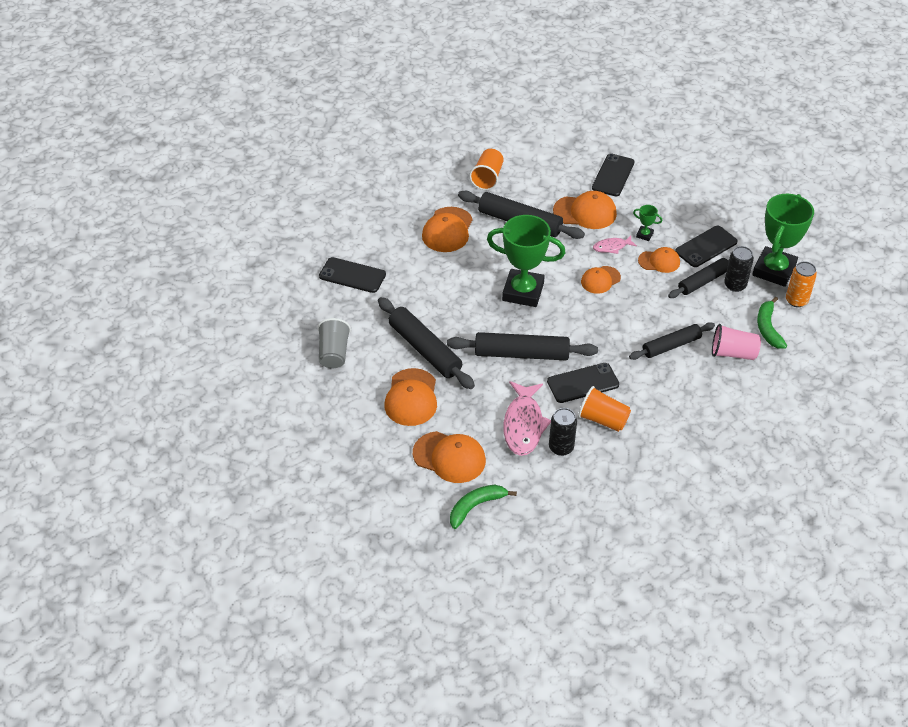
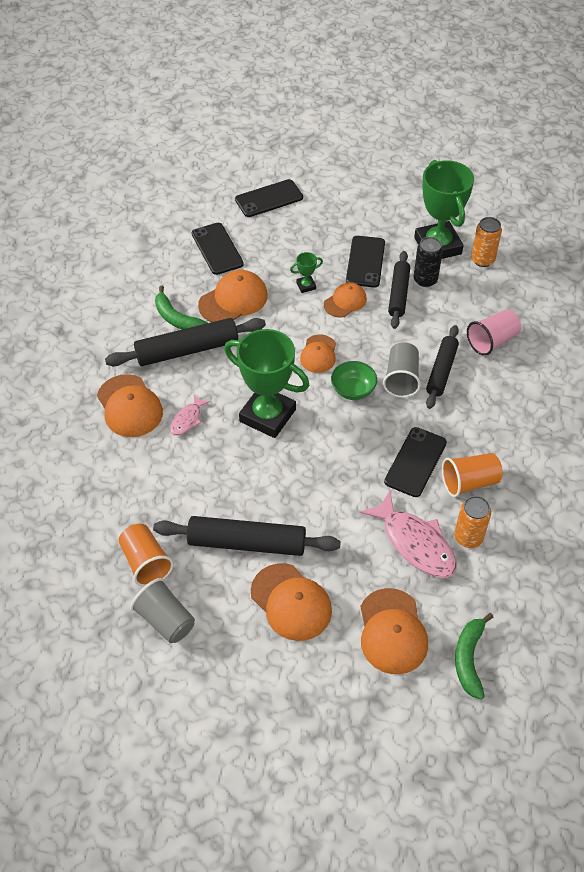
camera: 45 degrees left, 5 degrees up
black phone [319,257,386,293] -> black phone moved to [235,179,303,217]
orange cap [413,431,486,483] -> orange cap turned 105 degrees clockwise [360,588,428,674]
black rolling pin [447,332,598,360] -> none
orange cup [469,149,504,190] -> orange cup moved to [119,524,174,587]
green trophy [487,215,566,307] -> green trophy turned 60 degrees clockwise [224,329,309,438]
black can [549,408,577,456] -> orange can [454,496,491,548]
pink fish [593,236,637,254] -> pink fish moved to [170,395,210,436]
green banana [757,297,787,349] -> green banana moved to [155,286,207,329]
none -> green bowl [331,361,377,400]
none -> grey cup [383,342,421,398]

